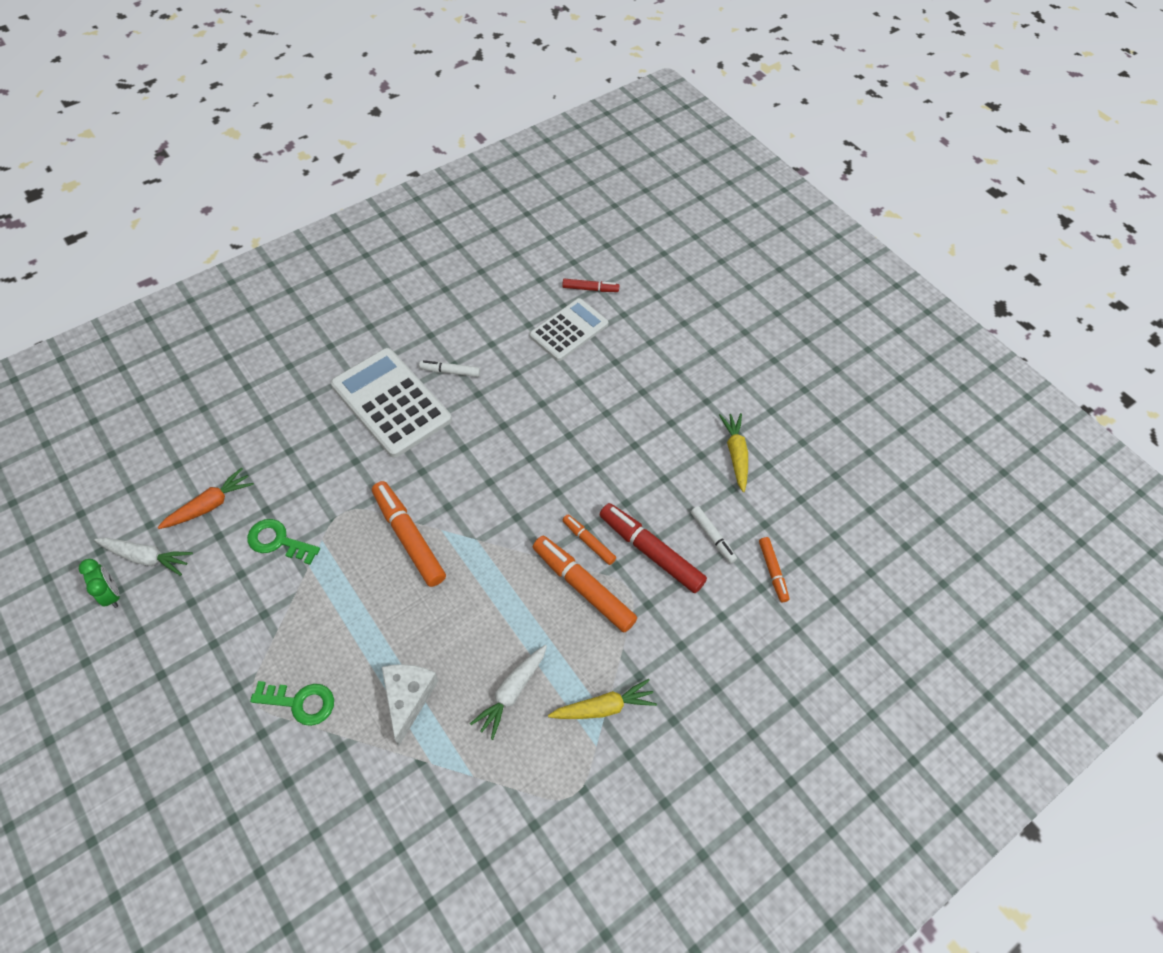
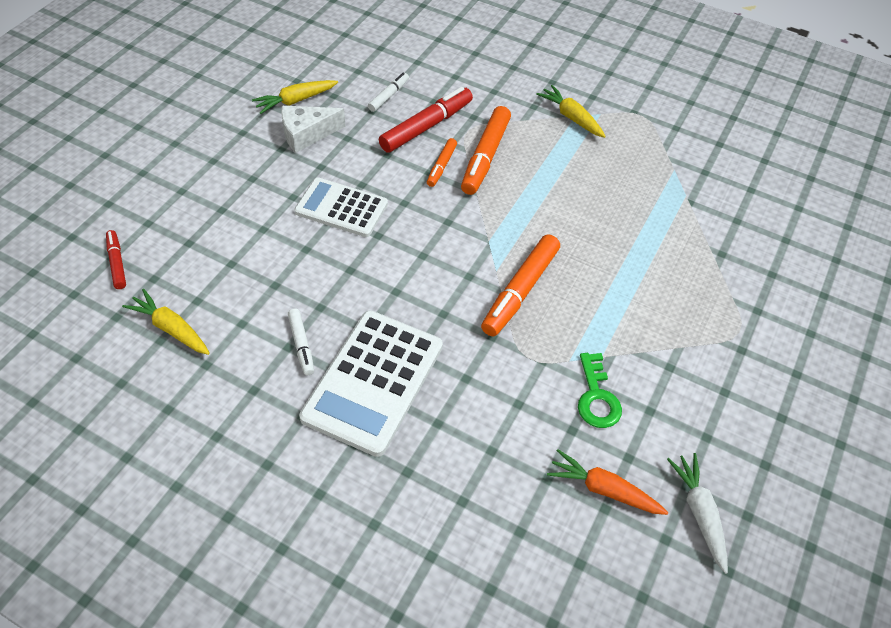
camera: 115 degrees left, 5 degrees down
green clock [79,559,120,608] -> none
green key [250,681,334,726] -> none
white cheese [382,664,438,746] -> white cheese moved to [281,106,345,153]
white carrot [470,645,547,740] -> none
white calculator [529,298,608,361] -> white calculator moved to [294,178,388,237]
red marker [600,503,707,593] -> red marker turned 150 degrees counterclockwise [379,87,473,153]
orange marker [759,537,789,602] -> none
none -> yellow carrot [122,289,210,355]

